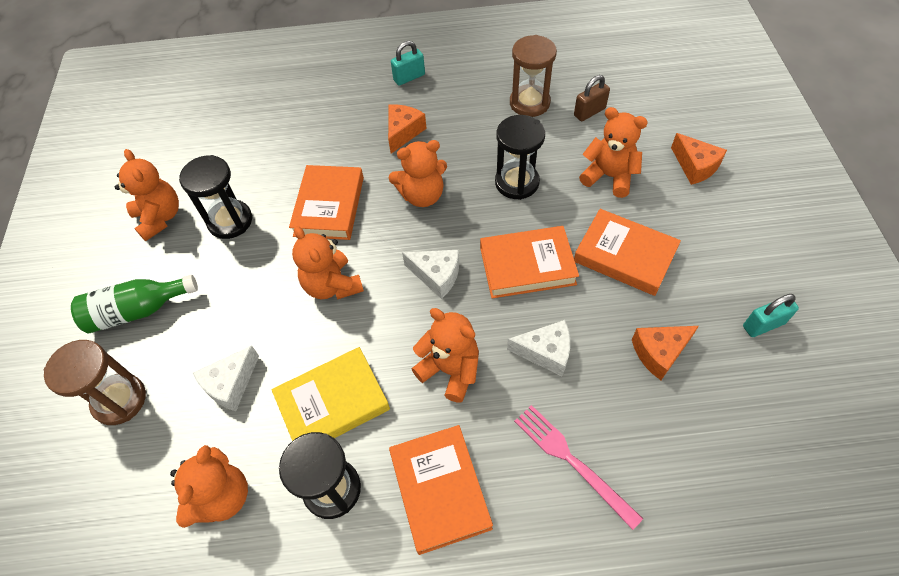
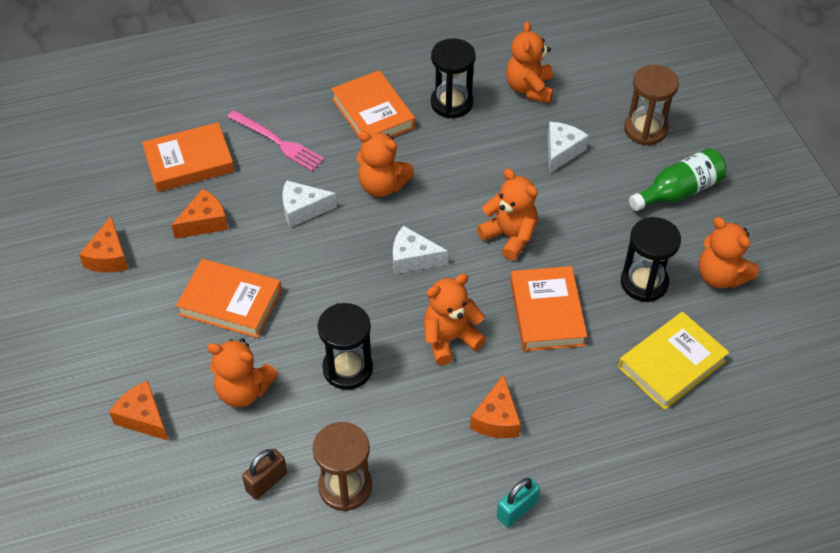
camera: 165 degrees right, 5 degrees down
yellow book [271,347,390,441] -> yellow book moved to [618,312,729,410]
orange book [480,226,579,298] -> orange book moved to [142,122,235,192]
turquoise padlock [743,294,799,337] -> orange cheese [79,216,128,273]

